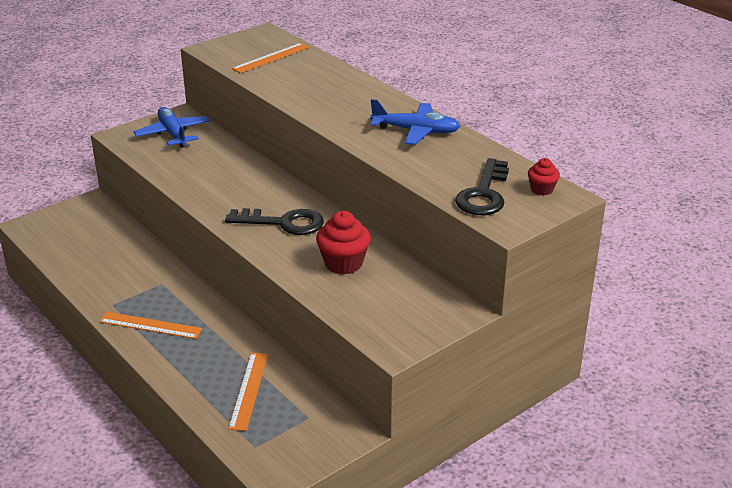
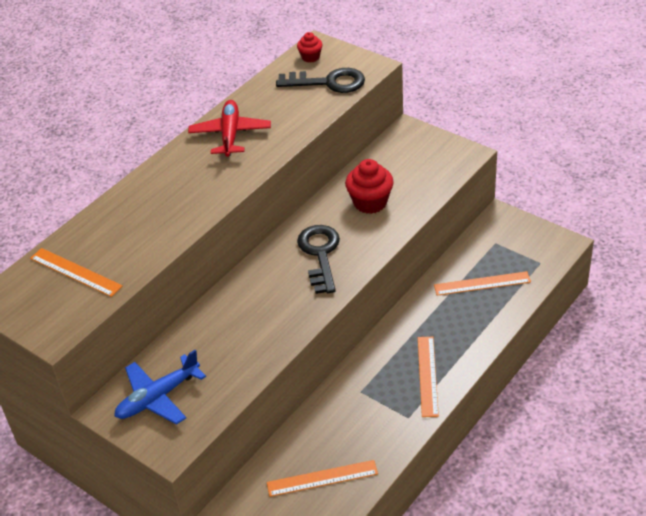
camera: 100 degrees left, 10 degrees up
blue plane [370,99,461,145] -> red plane [188,100,271,157]
none -> orange ruler [267,460,378,497]

